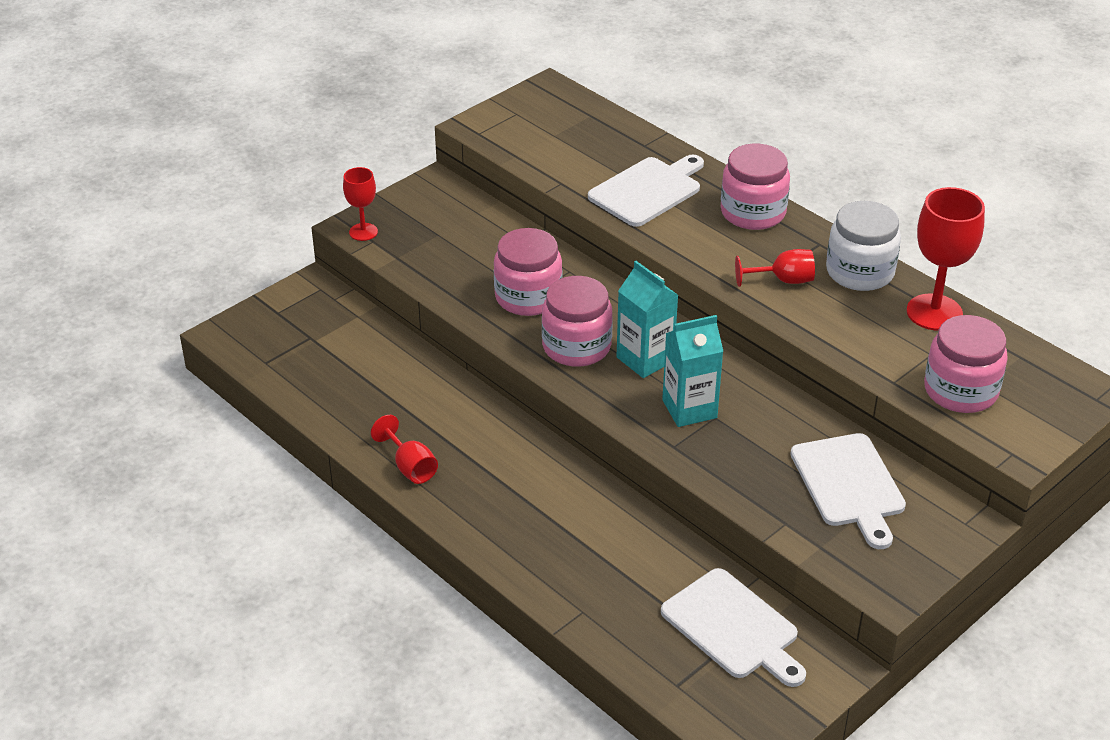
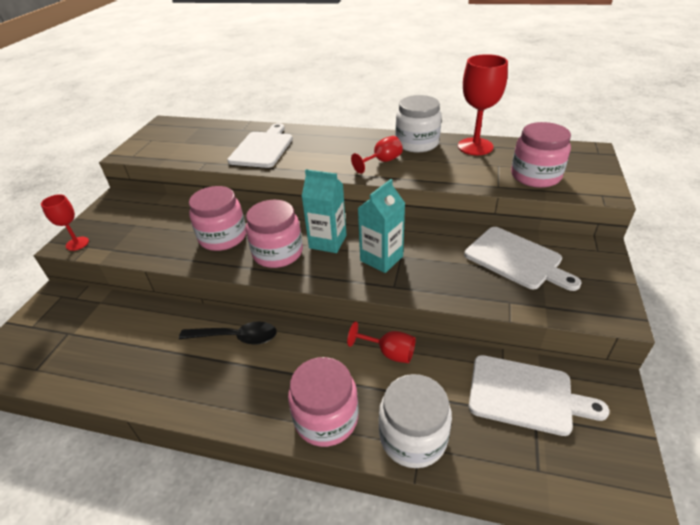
camera: 30 degrees left, 0 degrees up
red goblet [371,415,438,484] -> red goblet moved to [347,322,416,363]
pink jar [721,144,790,230] -> pink jar moved to [288,357,358,447]
none -> black spoon [179,321,277,345]
none -> white jar [379,374,452,468]

